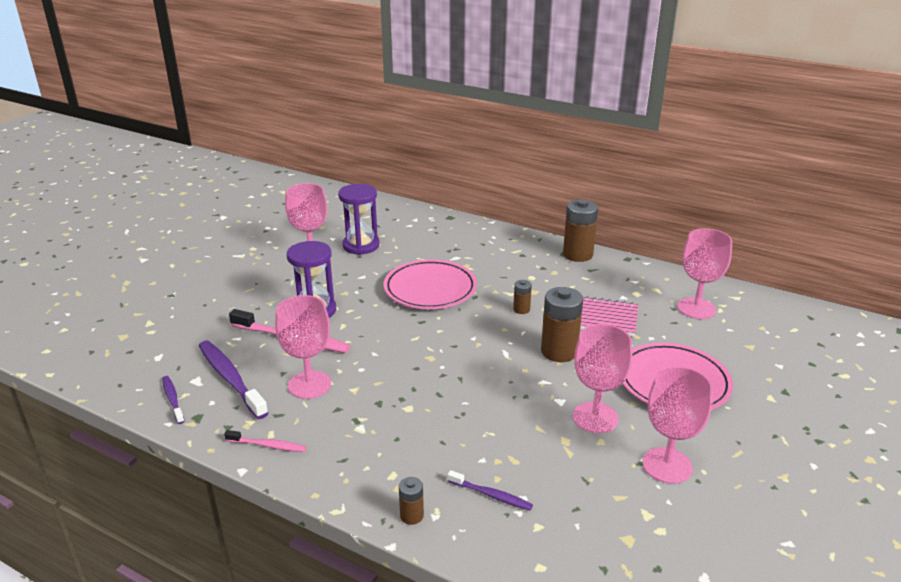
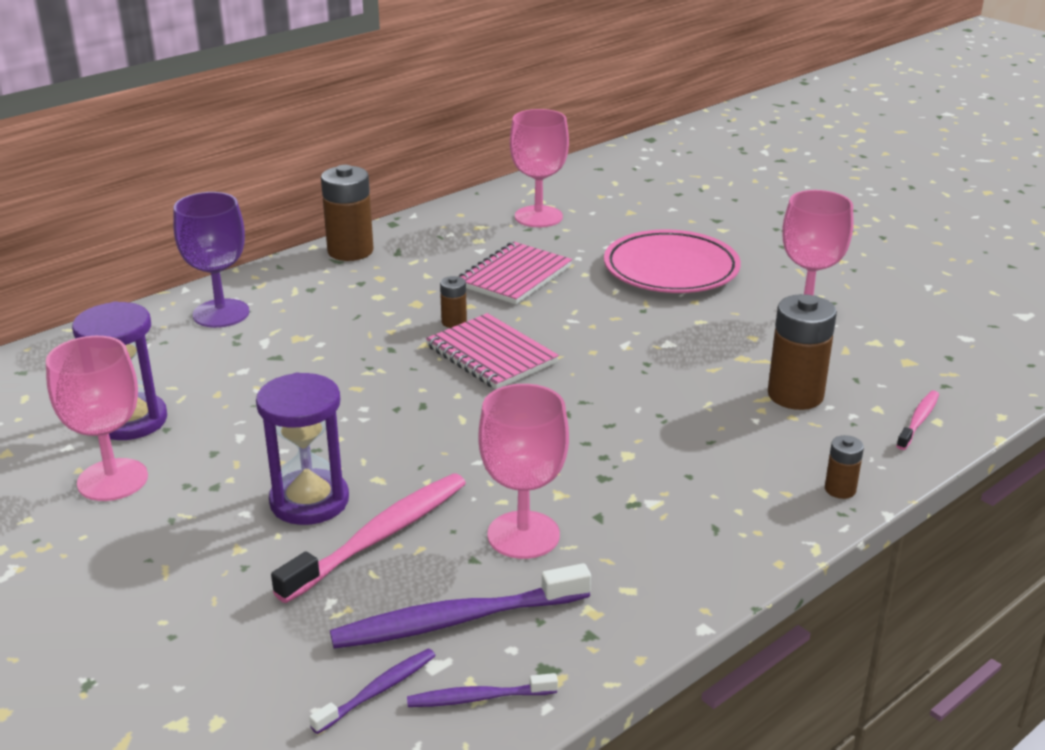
camera: 70 degrees left, 0 degrees up
pink toothbrush [224,430,307,452] -> pink toothbrush moved to [896,390,939,450]
pink plate [384,259,477,309] -> none
purple toothbrush [447,470,533,511] -> purple toothbrush moved to [309,648,436,734]
brown battery [541,287,583,362] -> brown battery moved to [768,294,837,410]
pink goblet [573,324,632,433] -> none
none -> purple goblet [173,192,250,328]
none -> pink notebook [426,313,559,389]

